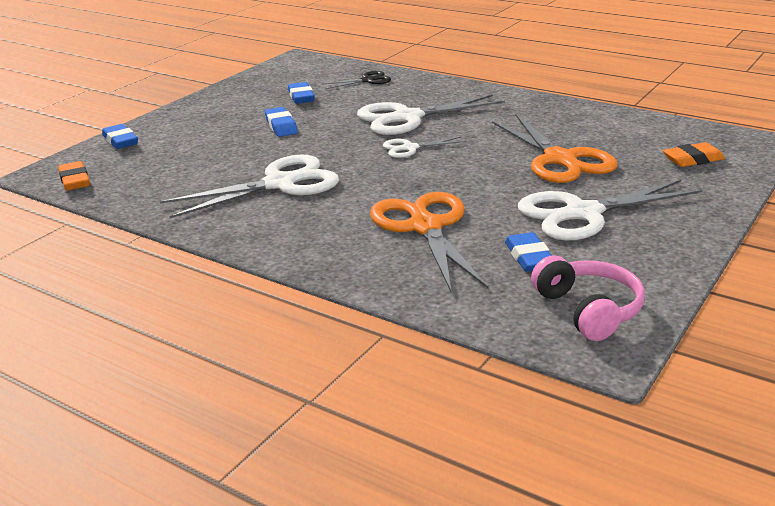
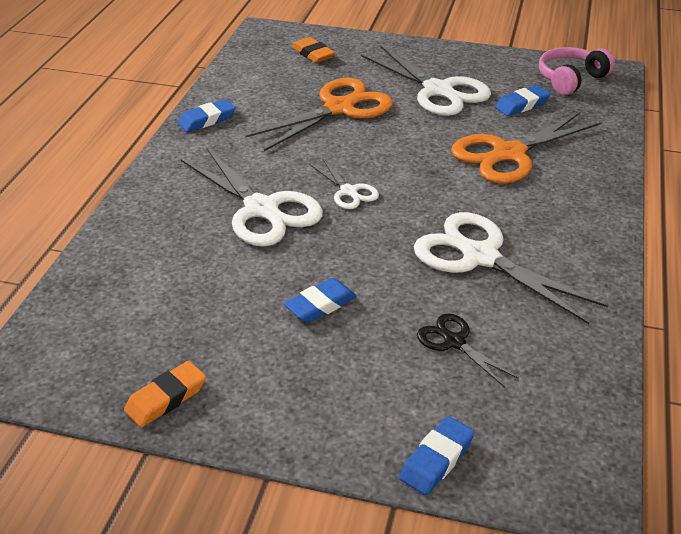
camera: 110 degrees left, 10 degrees up
orange eraser [58,161,90,190] -> orange eraser moved to [124,361,206,428]
blue eraser [288,82,315,104] -> blue eraser moved to [178,99,235,132]
black scissors [322,71,391,89] -> black scissors moved to [417,313,519,387]

